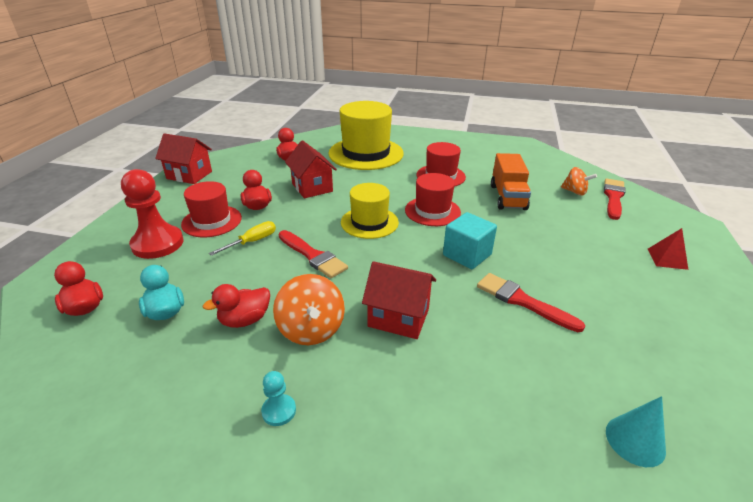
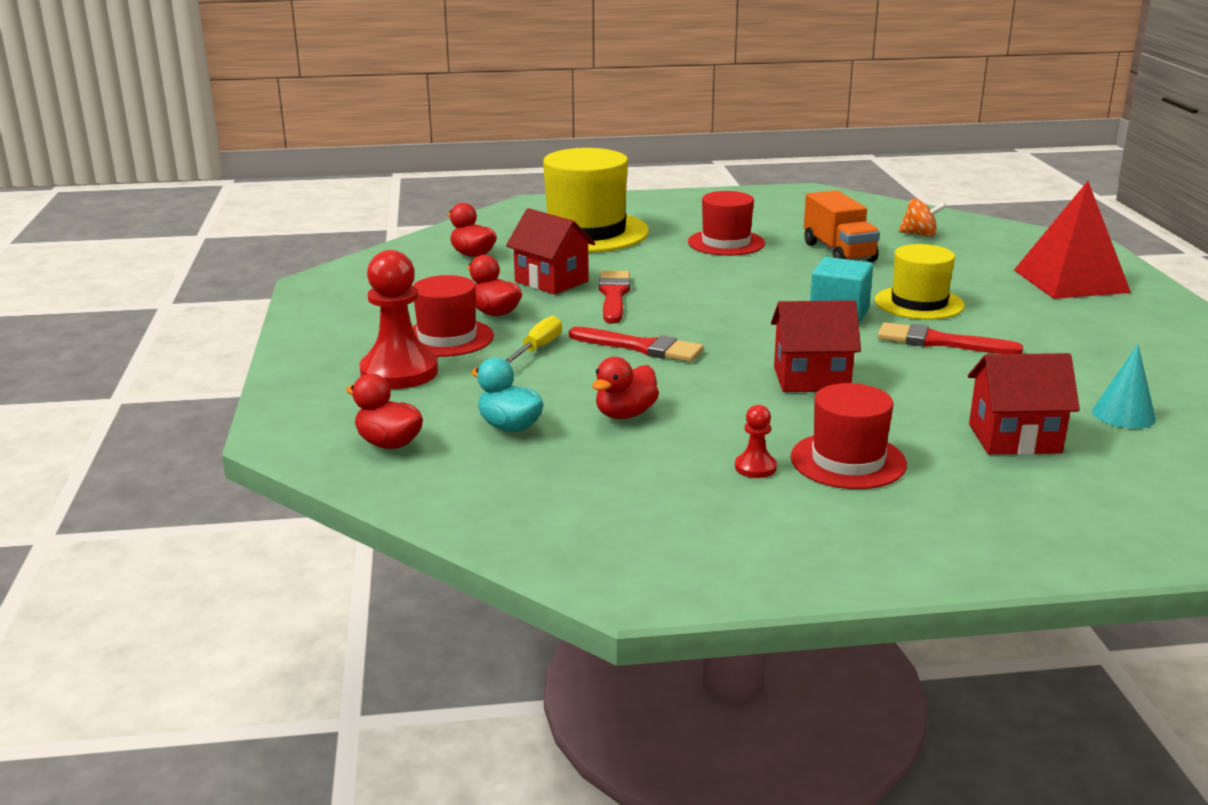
camera: 20 degrees left, 10 degrees down
red house [155,133,212,184] -> red house moved to [968,353,1080,455]
turquoise pawn [261,371,296,426] -> red pawn [735,405,777,478]
orange spinning top [273,274,345,345] -> none
yellow hat [341,183,399,239] -> yellow hat moved to [875,244,964,320]
red hat [405,173,461,226] -> red hat moved to [791,383,907,489]
red brush [604,178,626,220] -> red brush moved to [599,271,630,323]
red pyramid [648,228,688,270] -> red pyramid [1014,181,1131,299], size x2.13

